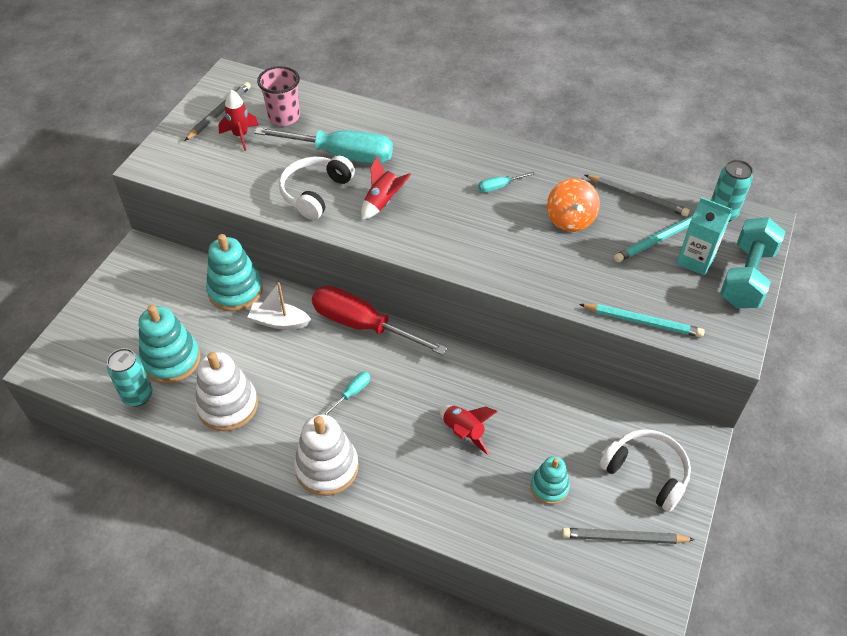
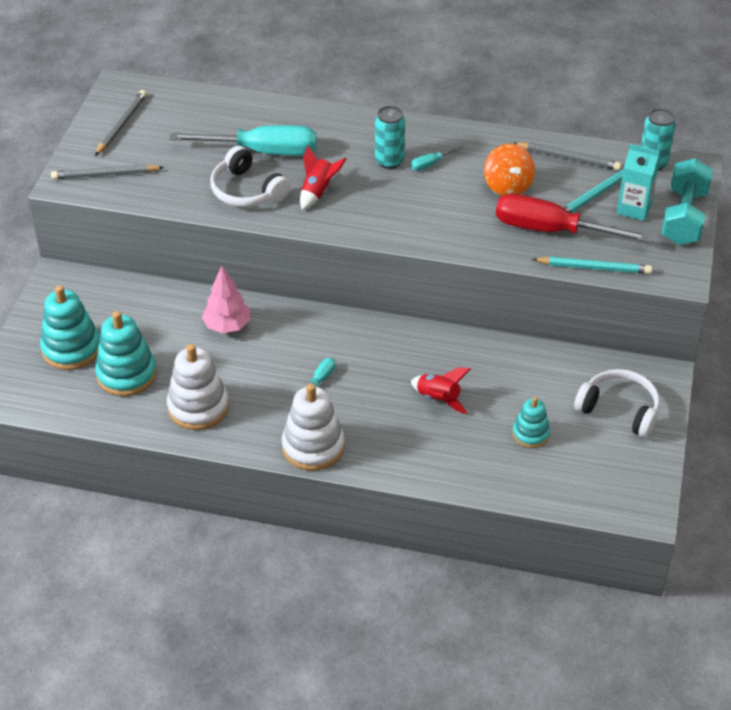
camera: 10 degrees left, 5 degrees down
turquoise can [107,348,153,406] -> turquoise can moved to [375,106,405,169]
turquoise stacking toy [206,234,263,312] -> turquoise stacking toy moved to [40,285,100,370]
red rocket [218,90,259,151] -> none
white boat [248,282,311,330] -> pink tree [202,266,250,333]
pink cup [257,66,300,126] -> none
white headphones [279,156,355,220] -> white headphones turned 60 degrees counterclockwise [210,146,291,207]
red screwdriver [312,286,447,355] -> red screwdriver moved to [496,194,651,242]
grey pencil [562,528,695,544] -> grey pencil moved to [51,164,164,180]

